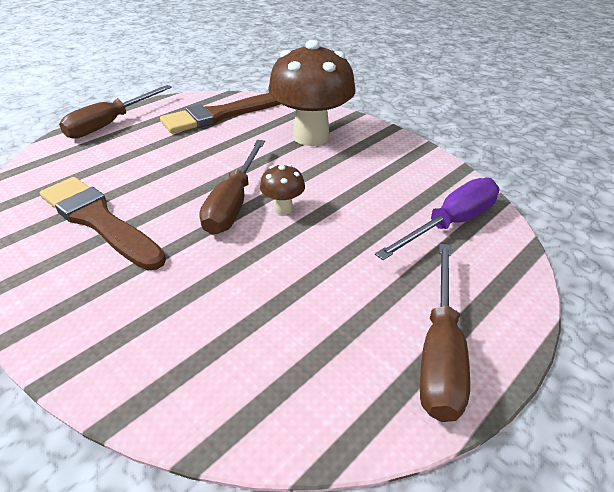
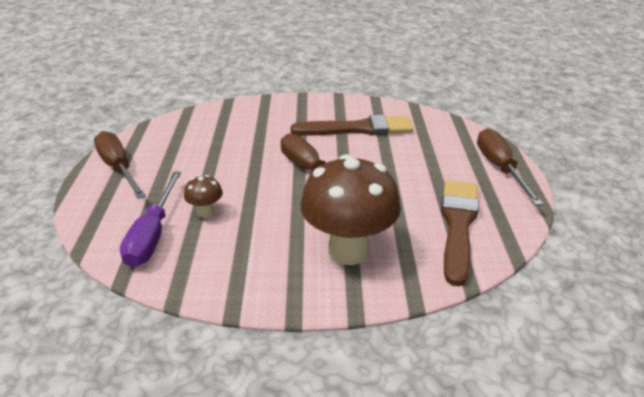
camera: 135 degrees right, 5 degrees down
brown mushroom [260,164,305,215] -> brown mushroom moved to [184,175,223,218]

